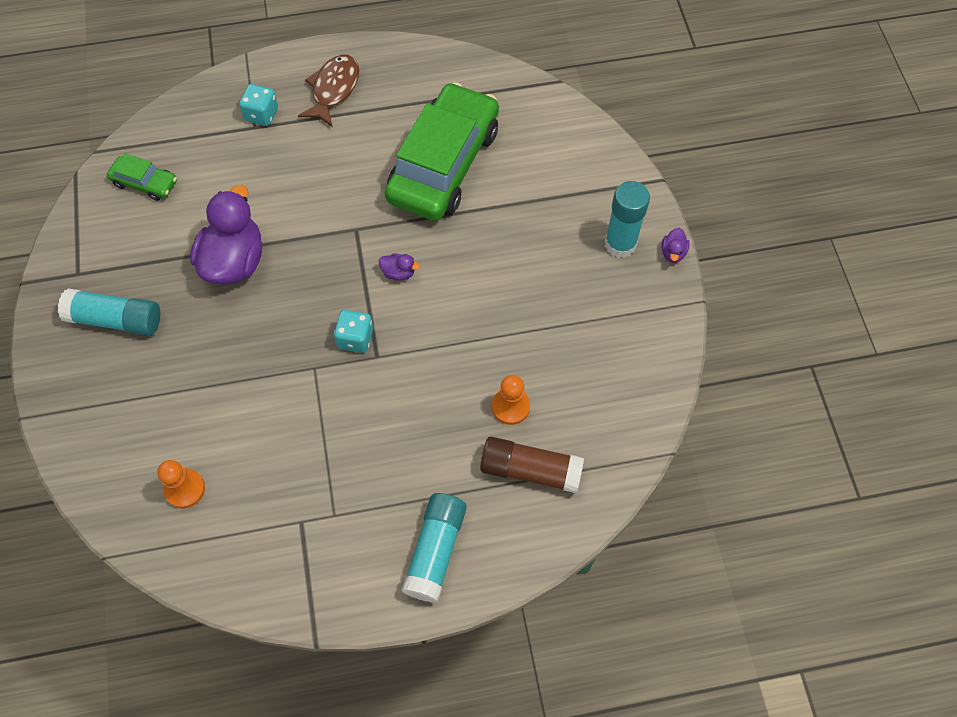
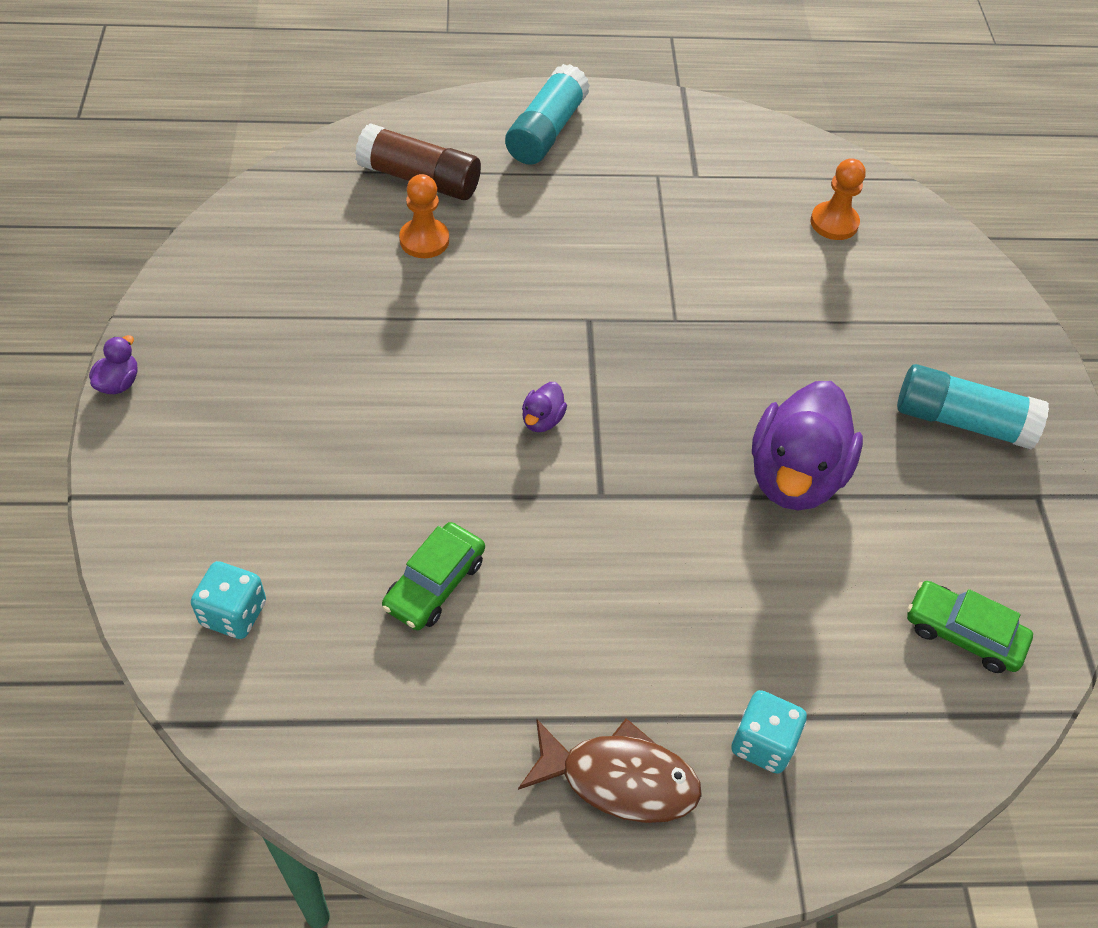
camera: 175 degrees left, 10 degrees down
brown fish [298,54,359,127] -> brown fish turned 105 degrees counterclockwise [518,718,702,823]
turquoise dice [334,310,373,353] -> turquoise dice moved to [191,561,266,639]
purple duck [379,254,420,280] -> purple duck turned 90 degrees counterclockwise [522,382,567,432]
green car [385,82,499,221] -> green car [382,522,485,630], size x0.44
turquoise glue stick [605,181,650,258] -> none

